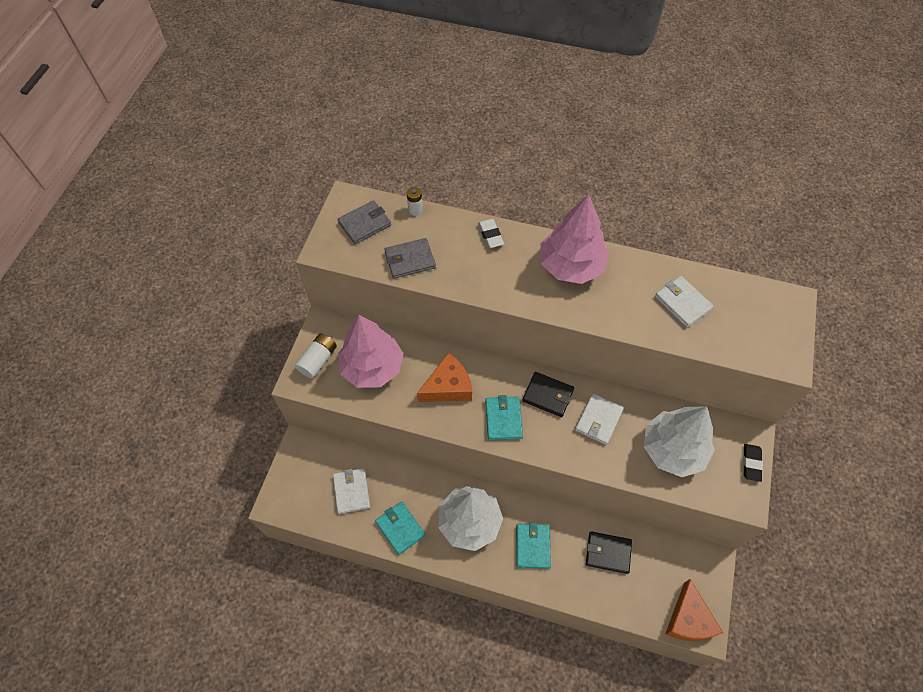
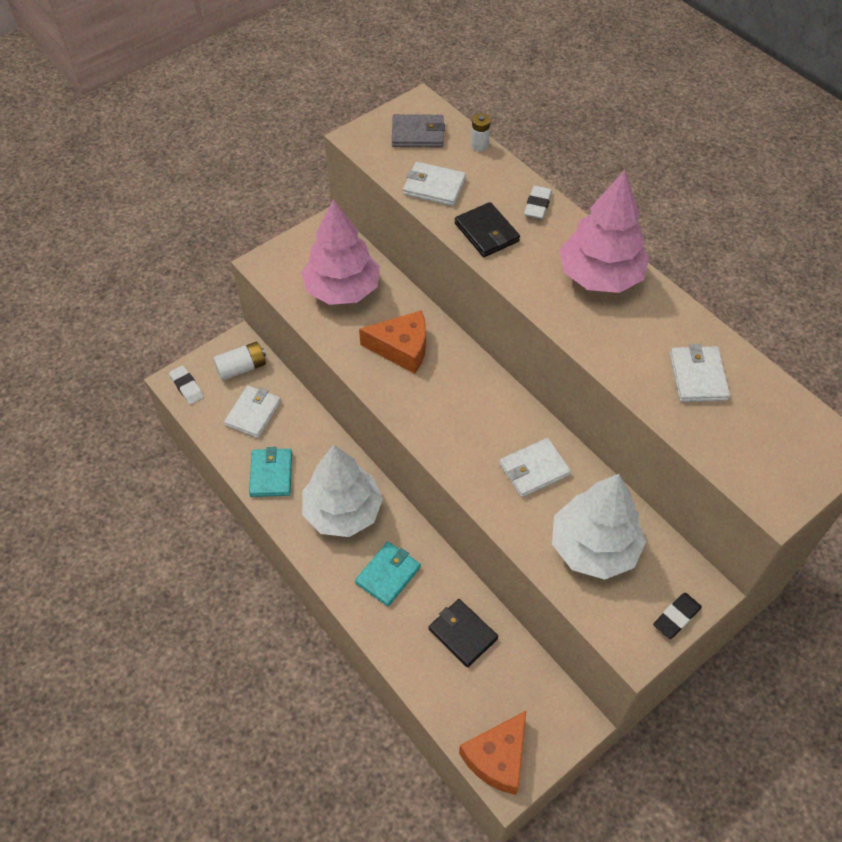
camera: 35 degrees right, 5 degrees down
white battery [295,333,337,379] -> white battery moved to [213,342,266,381]
grey wallet [384,238,436,279] -> white wallet [403,162,466,206]
turquoise wallet [485,395,523,440] -> none
black wallet [522,372,574,417] -> black wallet moved to [455,202,520,257]
none -> white eraser [169,365,204,405]

